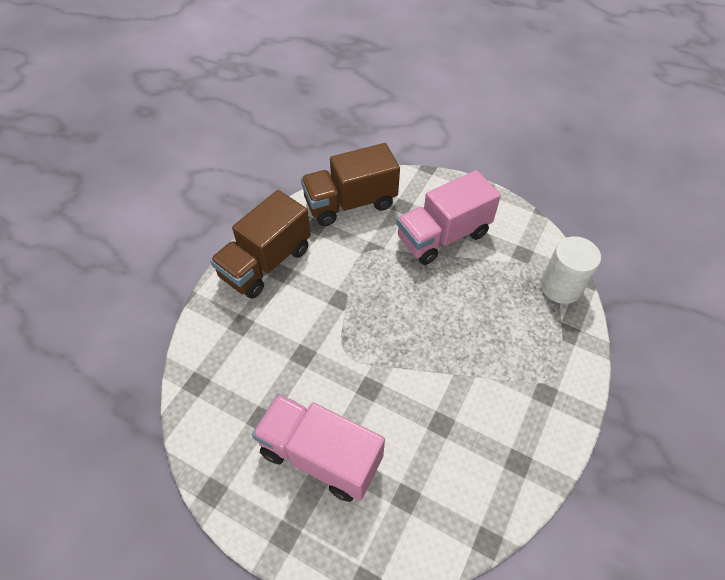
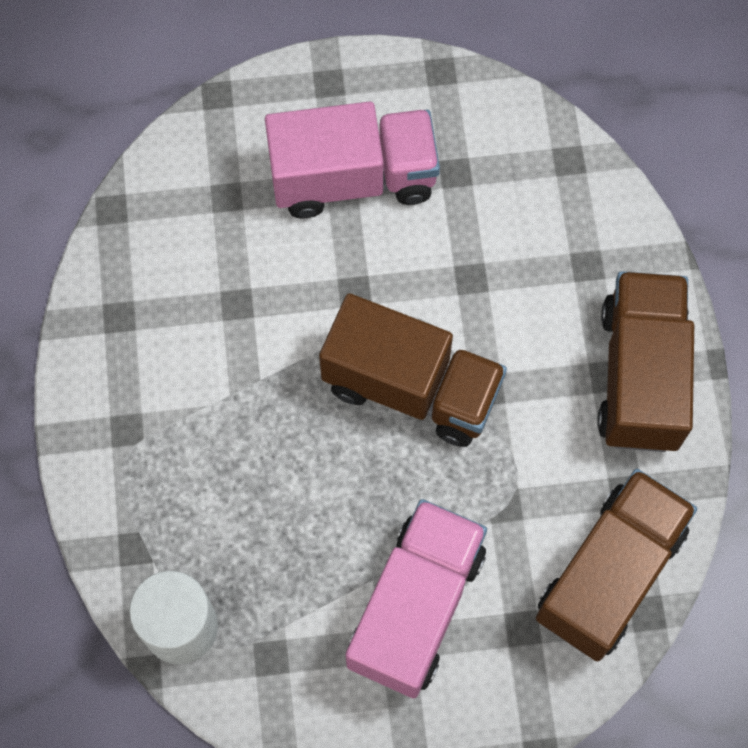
camera: 145 degrees right, 15 degrees up
none -> brown truck [319,293,507,447]

